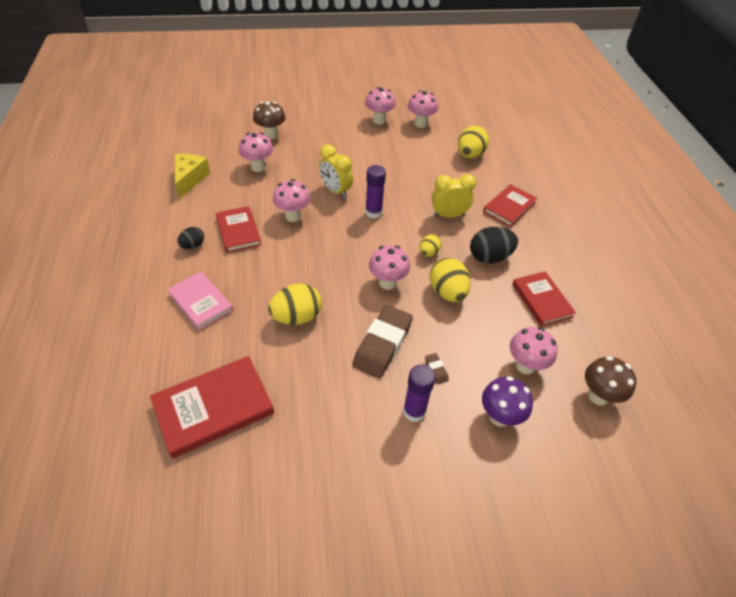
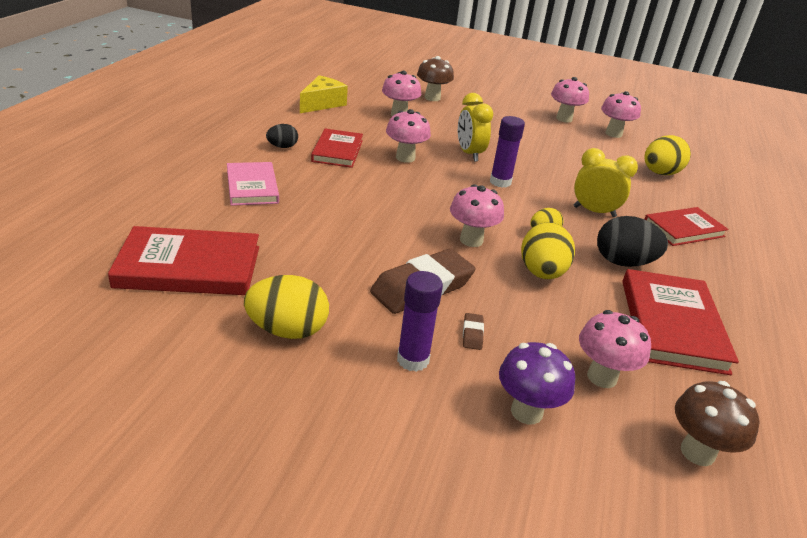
camera: 25 degrees right, 15 degrees down
yellow egg [268,284,322,325] -> yellow egg moved to [244,275,329,339]
red book [512,271,576,326] -> red book [622,269,739,375], size x1.50

